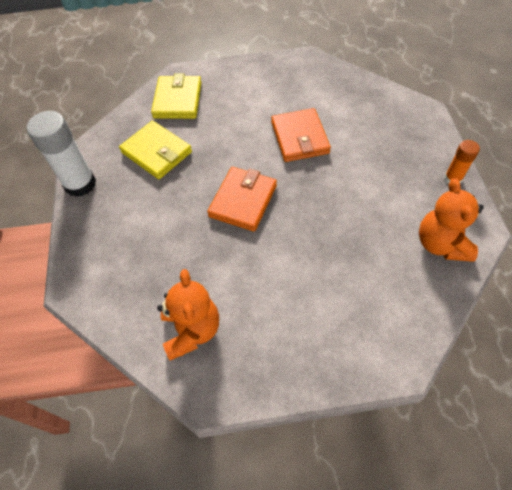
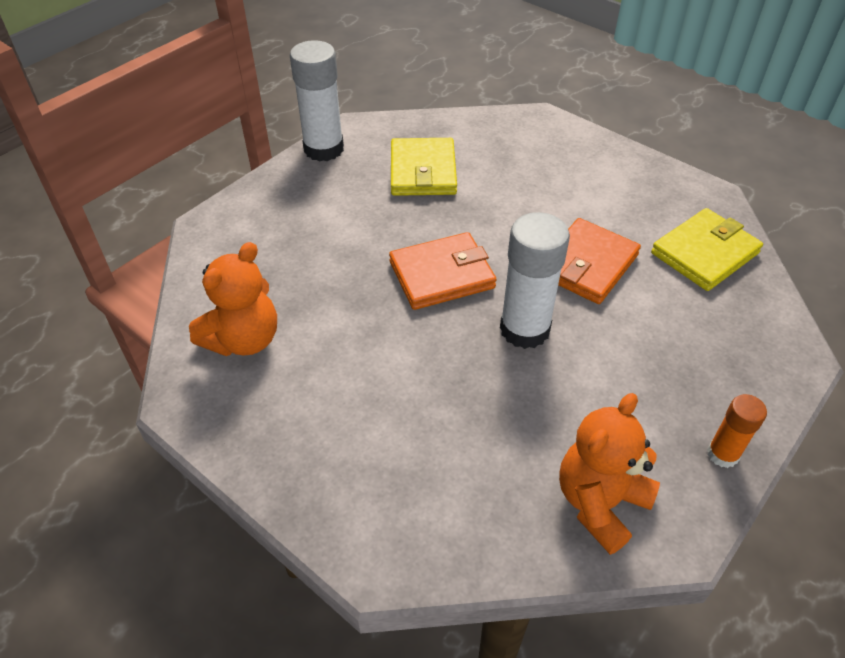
camera: 45 degrees right, 10 degrees down
yellow wallet [151,73,202,119] -> yellow wallet moved to [651,208,763,291]
none -> white glue stick [500,212,570,349]

